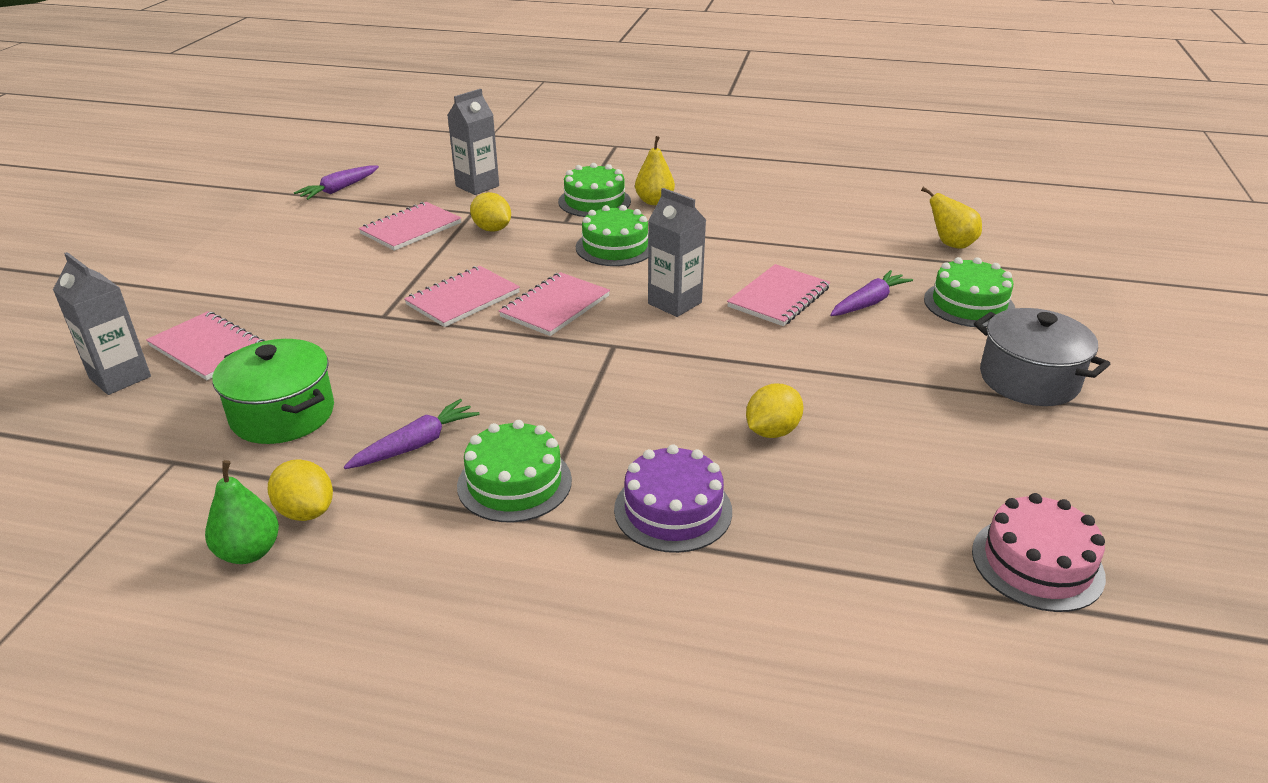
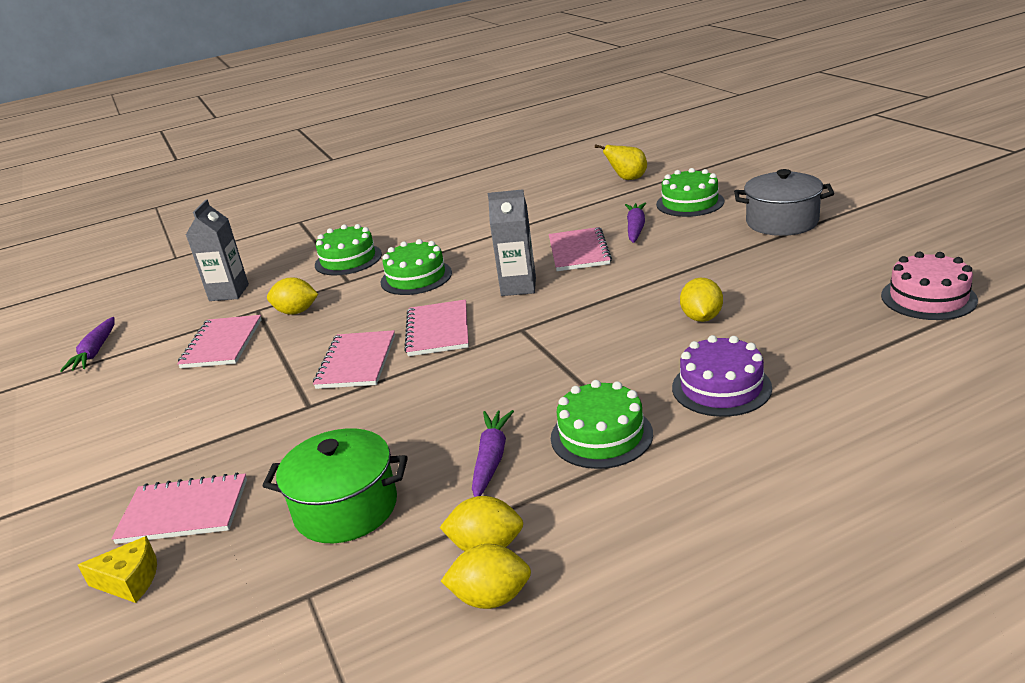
camera: 35 degrees left, 5 degrees down
grey carton [53,252,151,395] -> yellow cheese [78,536,157,603]
green pear [205,460,279,564] -> yellow lemon [441,544,531,609]
yellow pear [635,136,675,205] -> none

